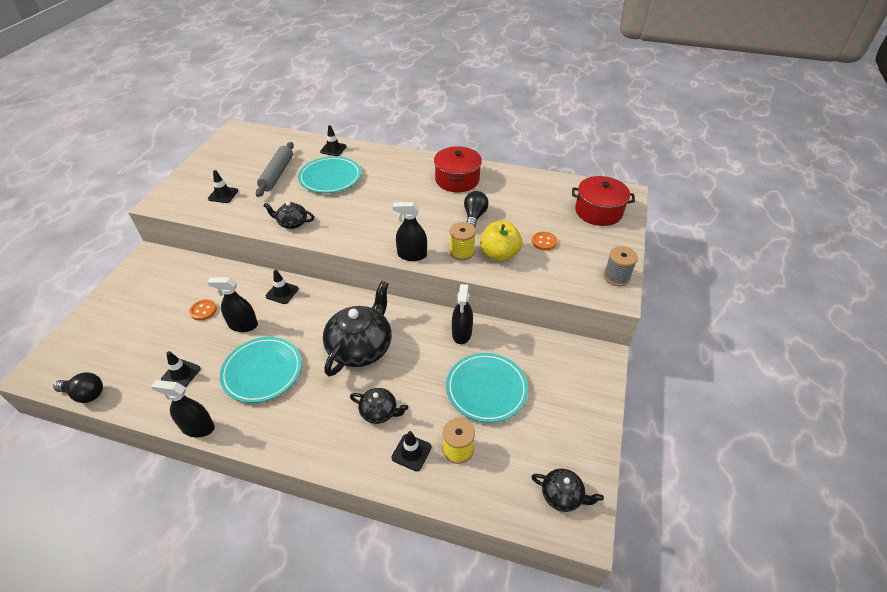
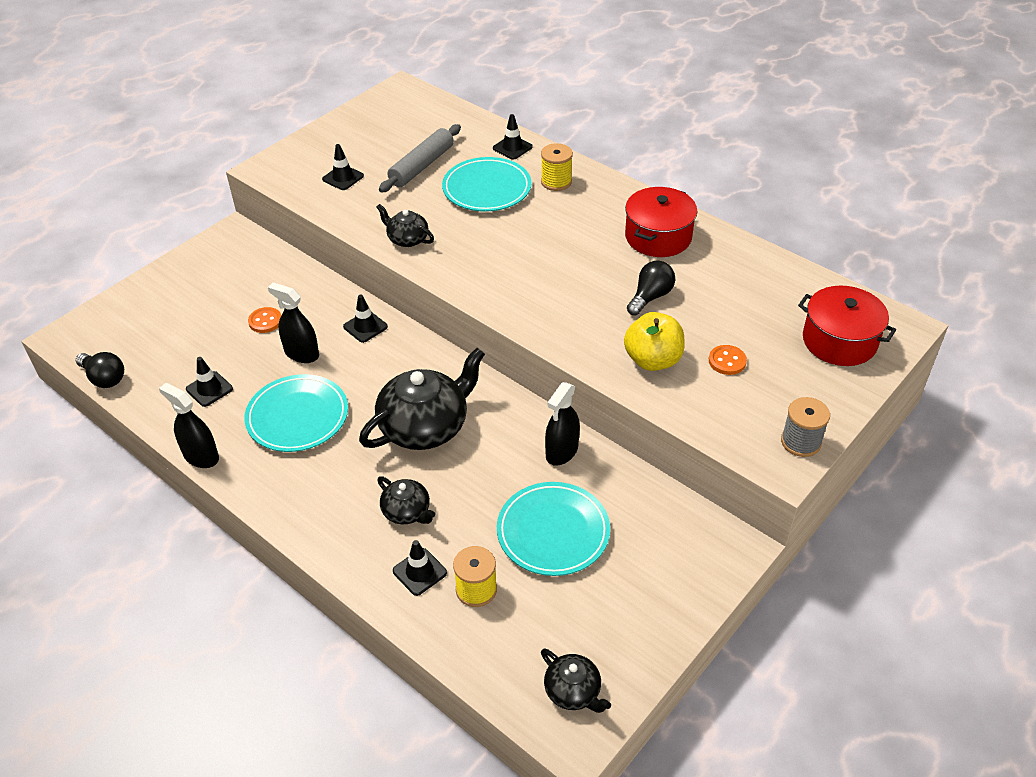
camera: 25 degrees right, 0 degrees up
black spray bottle [393,202,427,261] -> none
yellow spool [449,222,476,261] -> yellow spool moved to [541,143,573,191]

